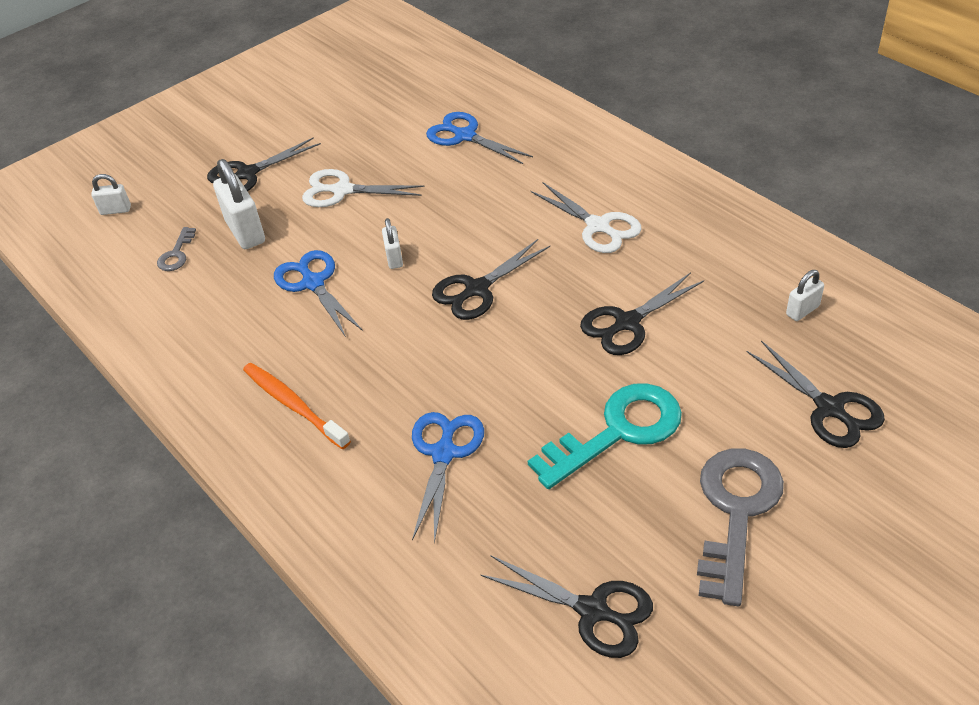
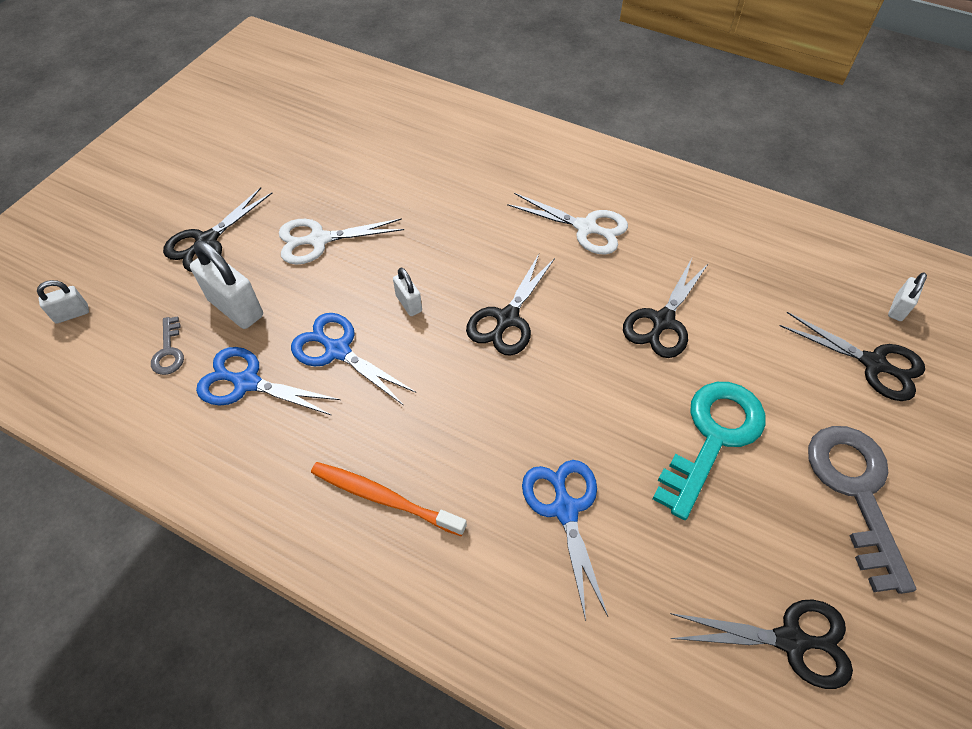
camera: 25 degrees left, 10 degrees up
blue scissors [426,112,533,164] -> blue scissors moved to [196,347,340,416]
white padlock [786,270,824,321] -> white padlock moved to [888,273,927,321]

